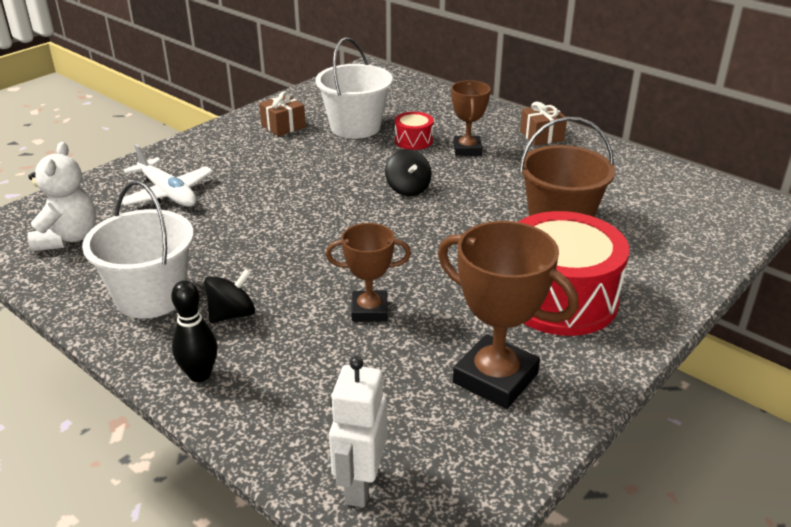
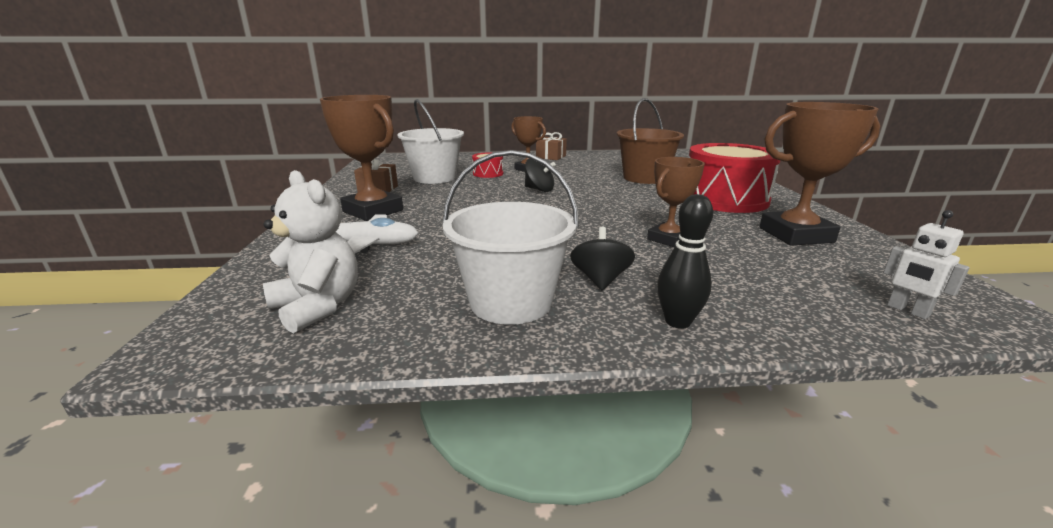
camera: 45 degrees left, 10 degrees down
white robot [329,356,387,508] -> white robot [883,210,969,319], size x0.65
none -> brown trophy [320,95,403,221]

